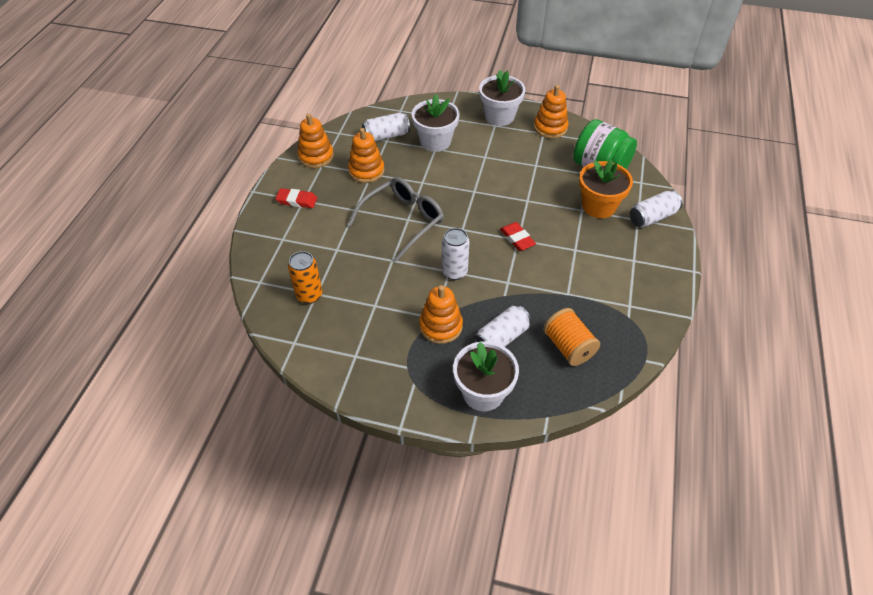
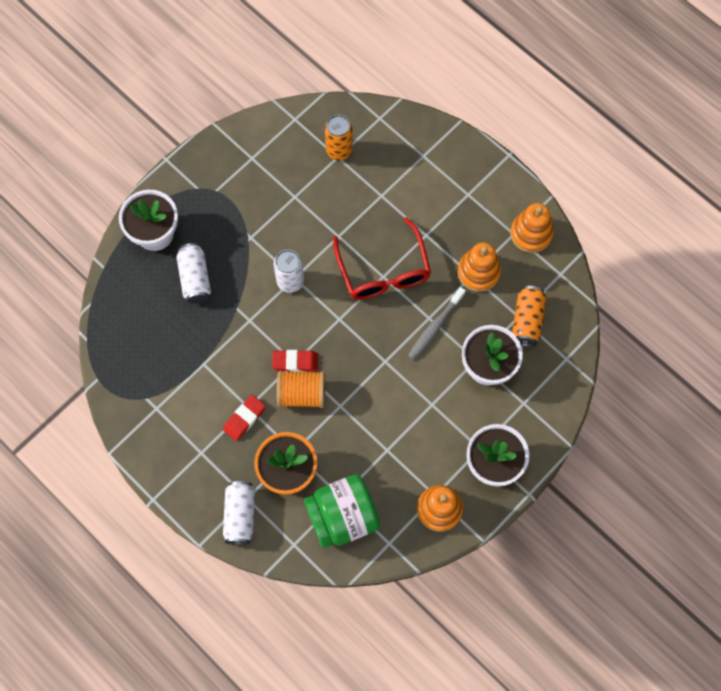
camera: 120 degrees right, 20 degrees up
red eraser [275,188,317,208] -> red eraser moved to [223,395,266,441]
grey glasses [348,177,444,261] -> red glasses [333,217,431,300]
white can [362,113,410,141] -> orange can [512,286,546,347]
orange stacking toy [419,285,463,344] -> none
orange spool [543,308,600,366] -> orange spool moved to [277,371,325,408]
none -> grey toothbrush [408,287,466,360]

